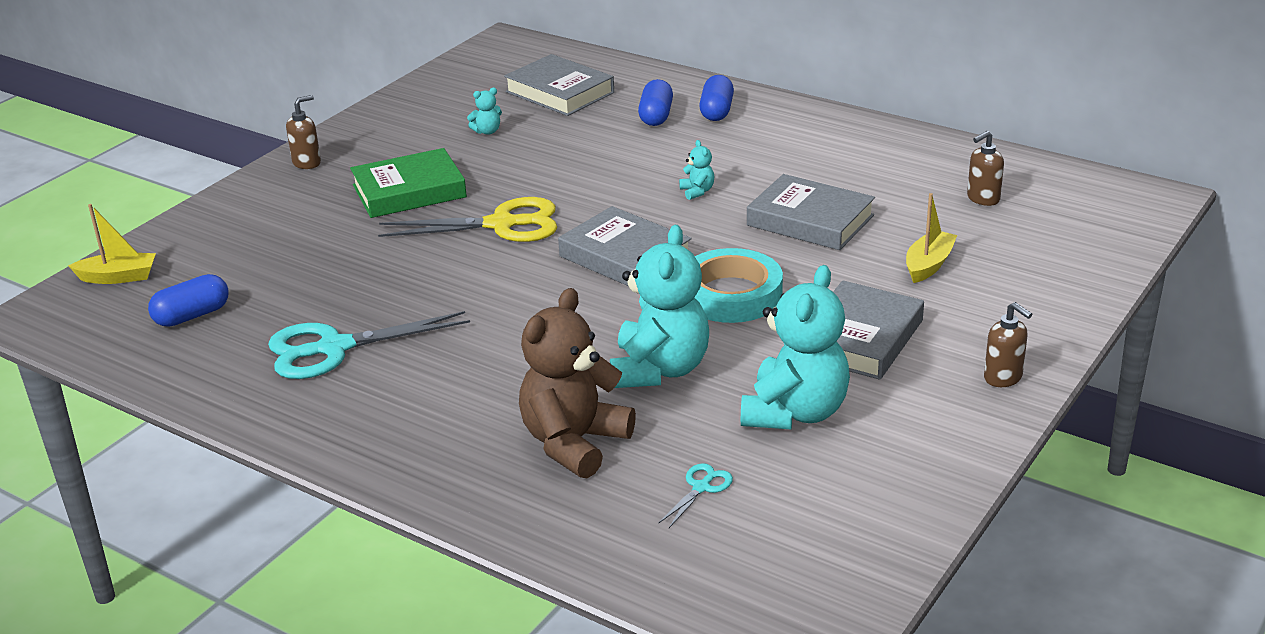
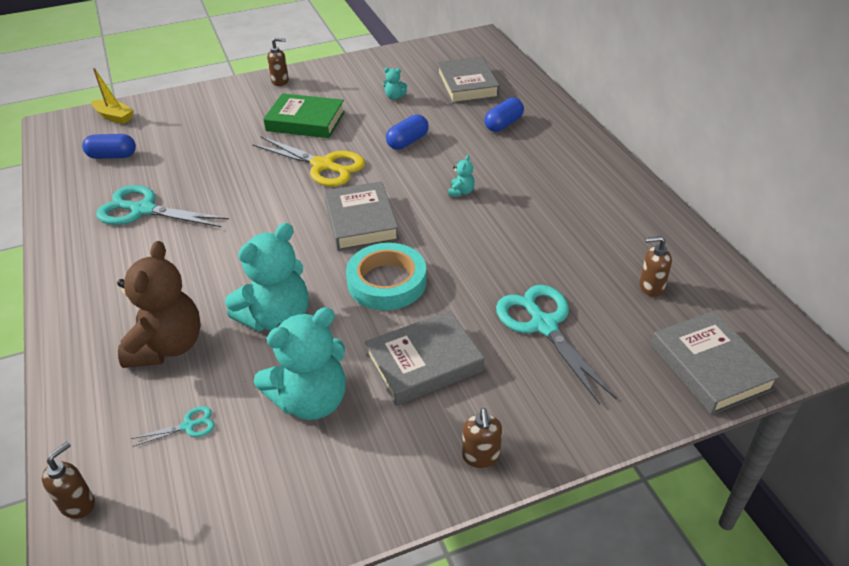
camera: 35 degrees right, 10 degrees up
brown teddy bear [519,288,636,478] -> brown teddy bear turned 120 degrees clockwise [117,241,201,368]
blue capsule [699,75,734,121] -> blue capsule moved to [386,114,429,150]
grey book [747,174,875,250] -> grey book moved to [651,311,780,415]
yellow boat [906,193,957,283] -> turquoise scissors [496,285,617,405]
none -> brown soap dispenser [42,442,95,519]

